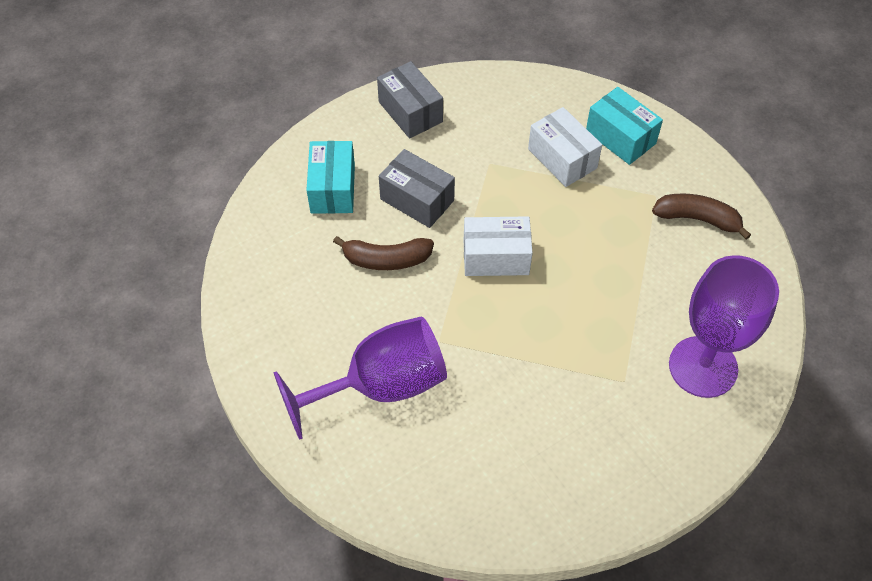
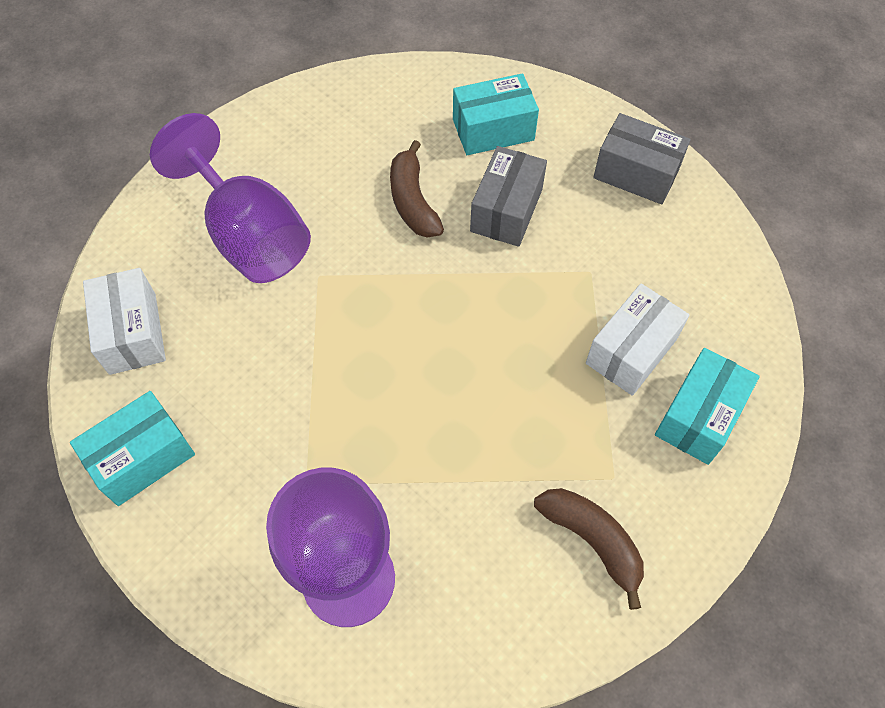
camera: 75 degrees right, 5 degrees up
grey box [377,61,443,138] -> grey box turned 75 degrees clockwise [593,113,691,204]
white box [463,216,533,276] -> white box moved to [83,268,166,375]
brown banana [652,193,751,240] -> brown banana turned 45 degrees counterclockwise [534,488,644,610]
none -> turquoise box [70,391,195,506]

